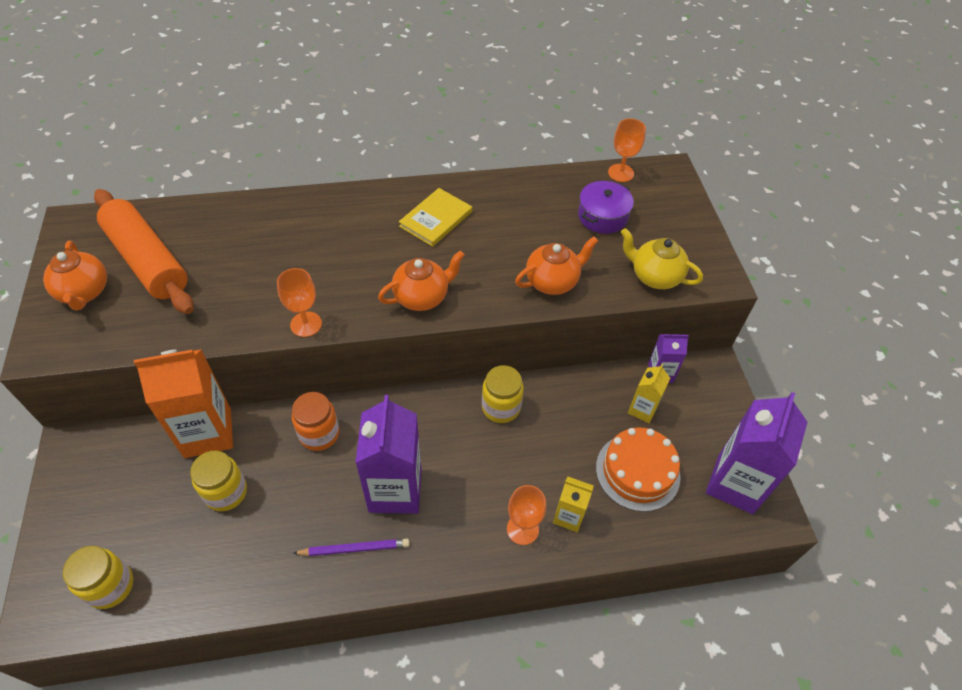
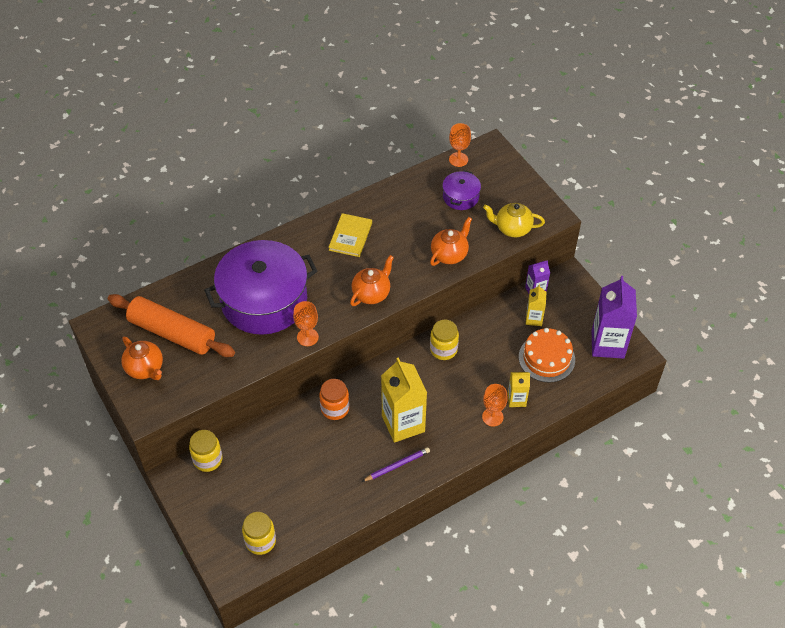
camera: 20 degrees left, 0 degrees up
orange carton [134,349,233,458] -> none
yellow jar [190,451,247,511] -> yellow jar moved to [189,430,222,472]
purple carton [355,395,422,514] -> yellow carton [381,357,427,443]
none -> purple pot [204,240,318,335]

